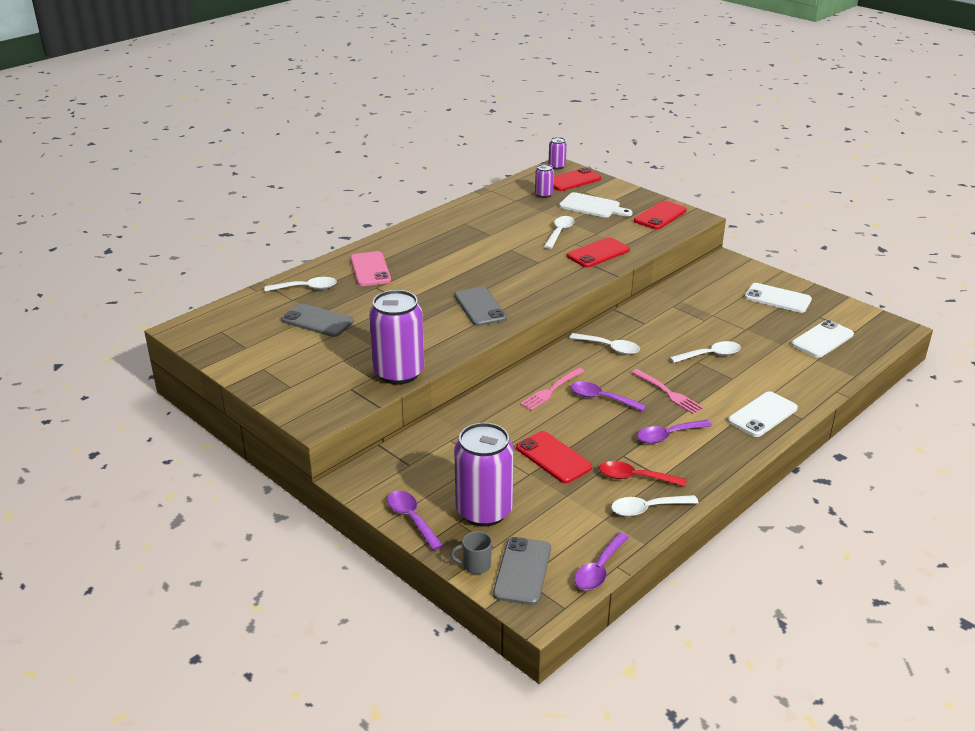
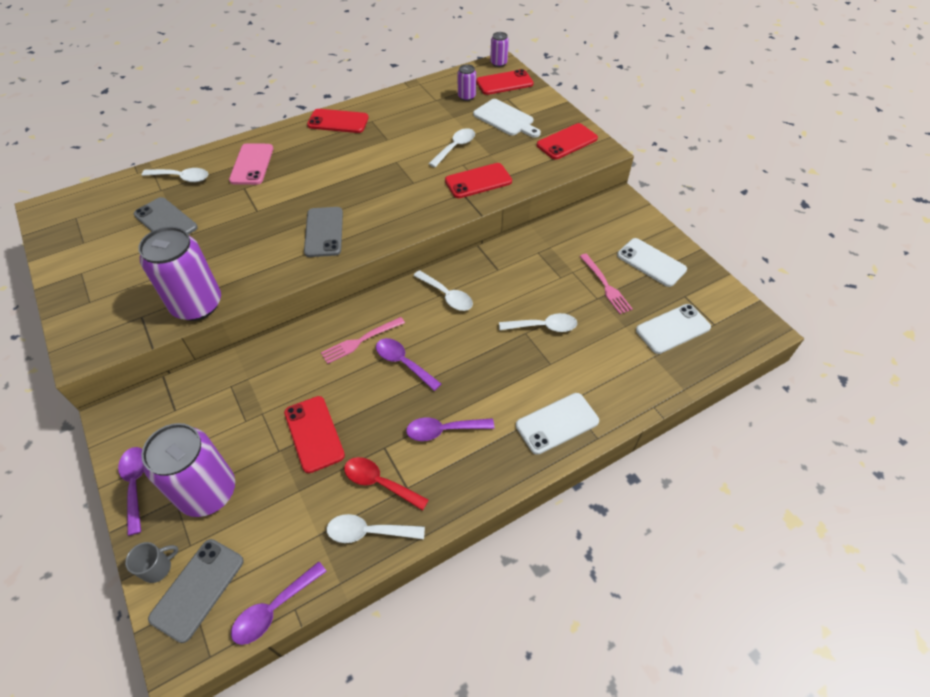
camera: 15 degrees right, 20 degrees up
grey mug [450,531,492,574] -> grey mug turned 135 degrees clockwise [125,542,178,583]
pink fork [631,369,703,414] -> pink fork moved to [580,254,633,314]
none -> red phone [307,109,369,133]

